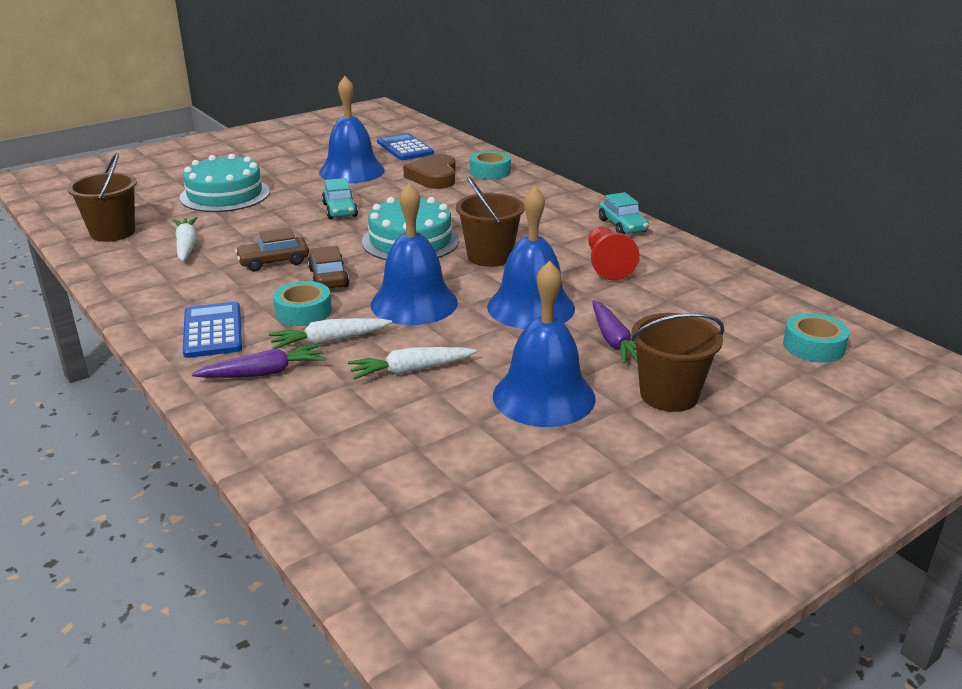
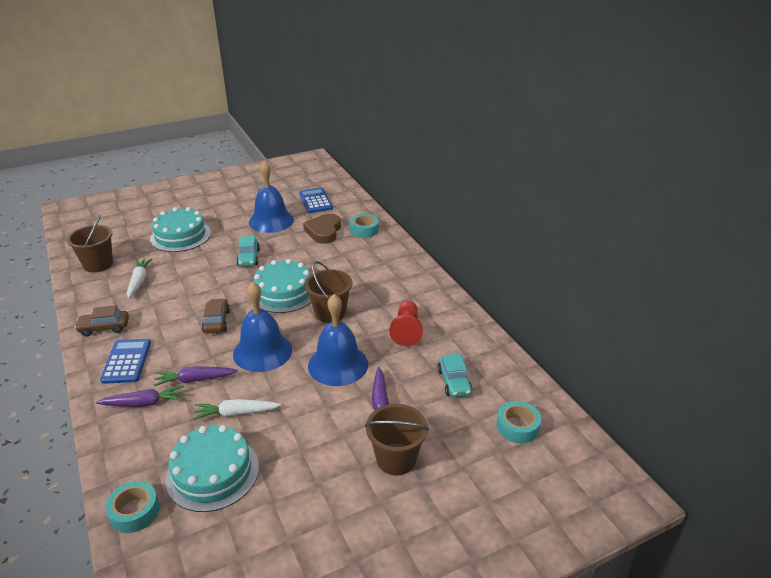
camera: 10 degrees right, 5 degrees up
brown car [235,228,309,271] -> brown car moved to [75,305,129,337]
white carrot [268,318,392,349] -> purple carrot [154,366,238,386]
turquoise tape [273,281,332,326] -> turquoise tape moved to [105,481,160,533]
blue bell [493,261,596,427] -> none
turquoise car [599,192,649,234] -> turquoise car moved to [437,353,472,397]
none -> turquoise cake [165,425,259,512]

